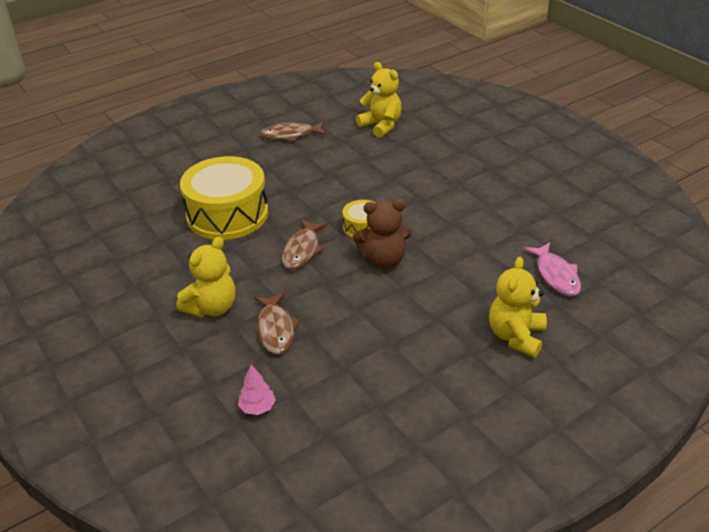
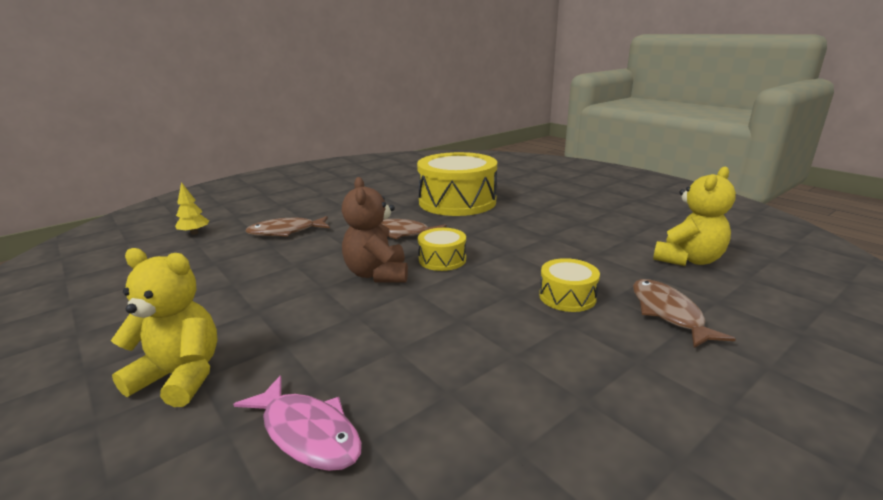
camera: 85 degrees right, 15 degrees down
yellow teddy bear [176,237,236,317] -> none
pink tree [238,365,276,415] -> yellow tree [175,182,209,235]
brown fish [260,122,326,142] -> brown fish moved to [633,279,736,348]
pink fish [524,242,581,296] -> pink fish turned 120 degrees counterclockwise [233,375,362,471]
none -> yellow drum [539,258,600,312]

